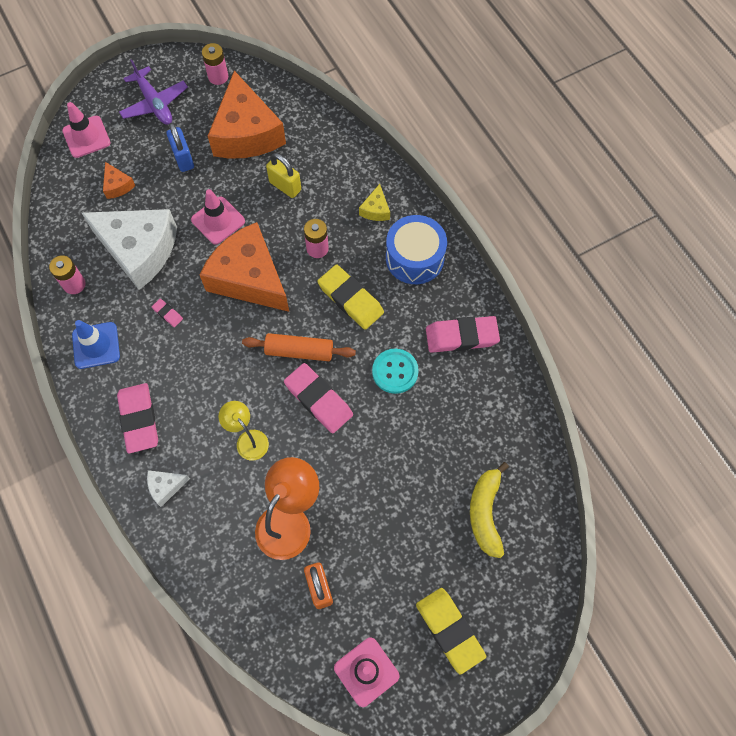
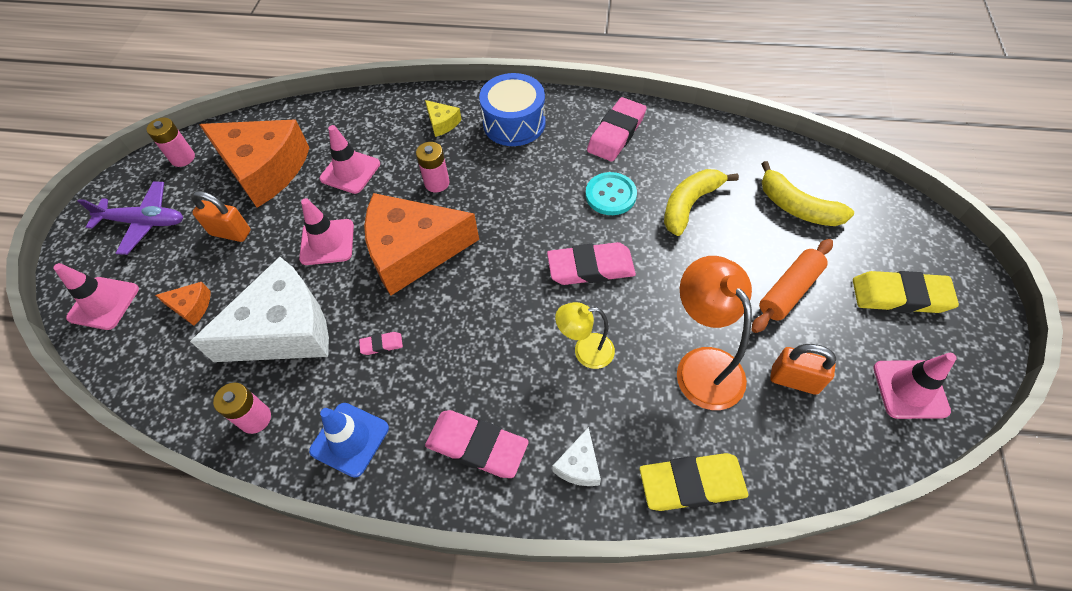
camera: 50 degrees left, 10 degrees down
blue padlock [167,123,194,172] -> orange padlock [191,191,251,242]
orange rolling pin [242,333,356,361] -> orange rolling pin moved to [751,239,833,333]
yellow padlock [266,153,301,198] -> pink traffic cone [320,125,380,194]
yellow eraser [317,264,384,330] -> yellow eraser moved to [640,453,748,511]
none -> yellow banana [664,169,739,236]

